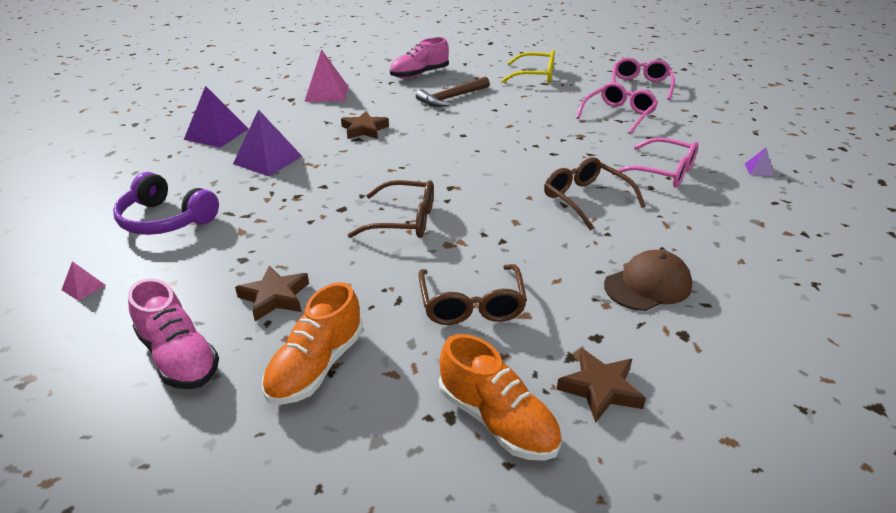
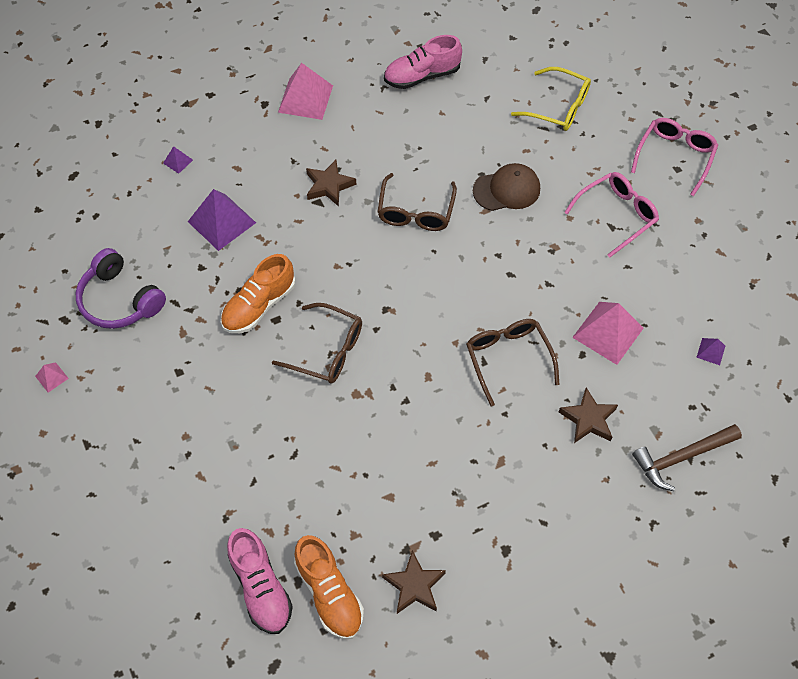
camera: 15 degrees right, 25 degrees up
pink shoe [128,278,219,389] -> pink shoe moved to [227,528,293,634]
purple pyramid [184,86,249,147] -> purple pyramid [163,146,193,174], size x0.46
brown star [235,266,309,321] -> brown star moved to [559,387,618,443]
orange shoe [262,282,363,405] -> orange shoe moved to [221,254,296,333]
brown hammer [416,77,490,107] -> brown hammer moved to [632,424,742,491]
brown glasses [419,264,527,325] -> brown glasses moved to [377,173,457,231]
brown cap [604,250,692,311] -> brown cap moved to [473,163,540,211]
pink glasses [612,137,699,187] -> pink pyramid [572,302,644,365]

